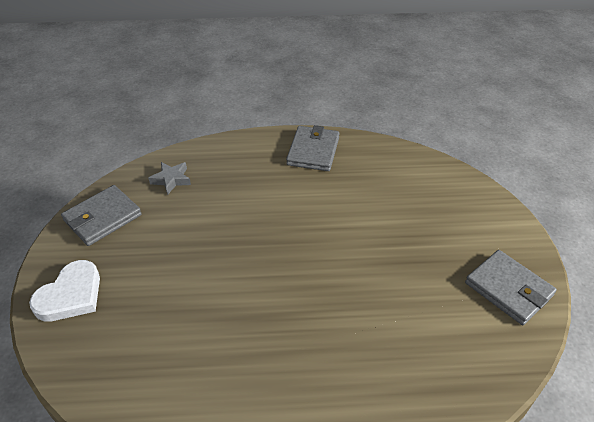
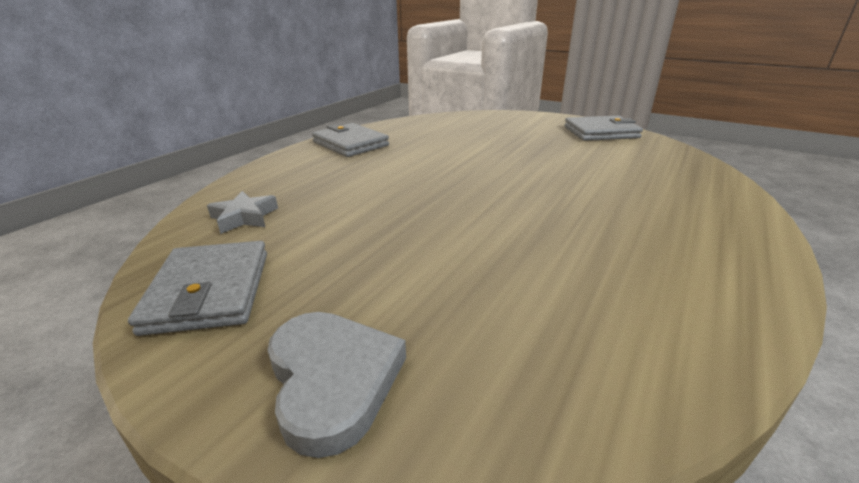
camera: 55 degrees left, 15 degrees down
white heart [29,260,100,321] -> grey heart [268,312,406,458]

